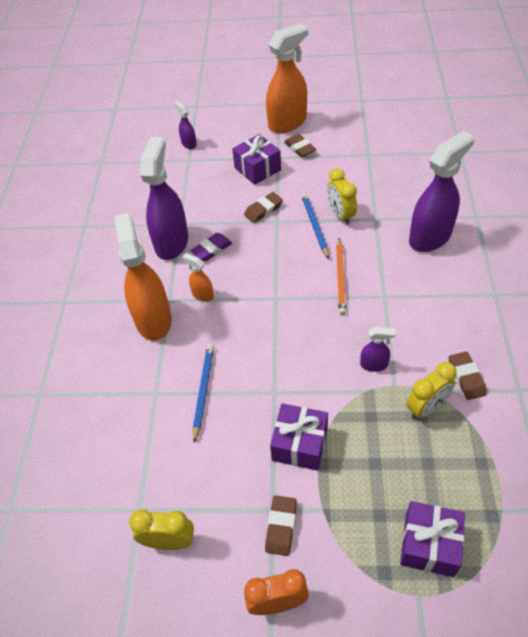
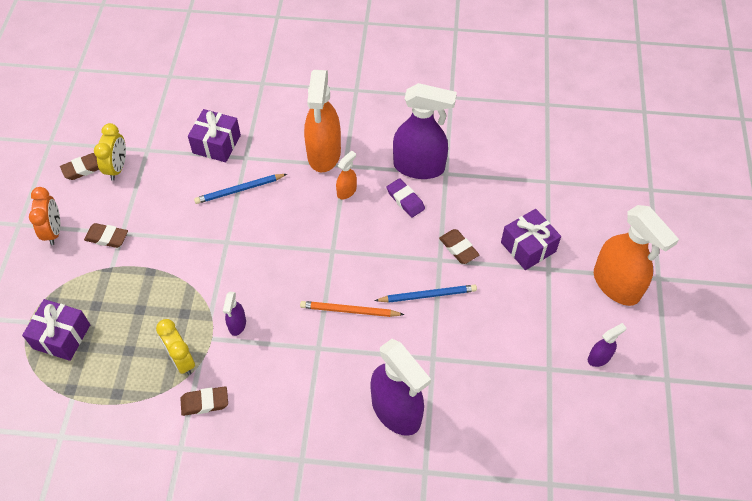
camera: 90 degrees right, 5 degrees up
orange spray bottle [114,213,172,341] -> orange spray bottle turned 105 degrees clockwise [304,70,341,172]
purple spray bottle [174,101,197,149] -> purple spray bottle moved to [588,323,626,367]
blue pencil [193,344,214,443] -> blue pencil turned 150 degrees clockwise [194,174,287,204]
purple gift [270,403,328,471] -> purple gift moved to [188,109,241,162]
brown eraser [284,134,316,157] -> brown eraser moved to [60,153,99,180]
yellow clock [327,168,357,225] -> none

